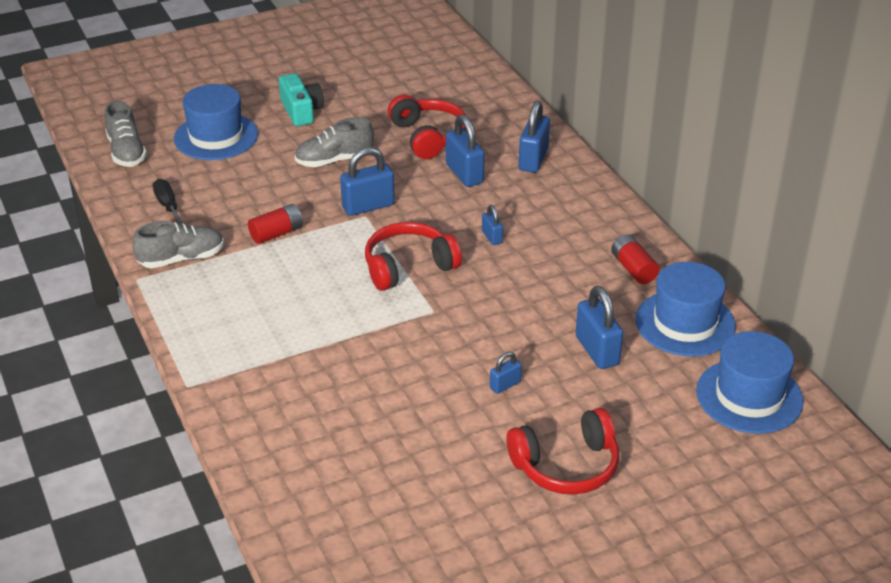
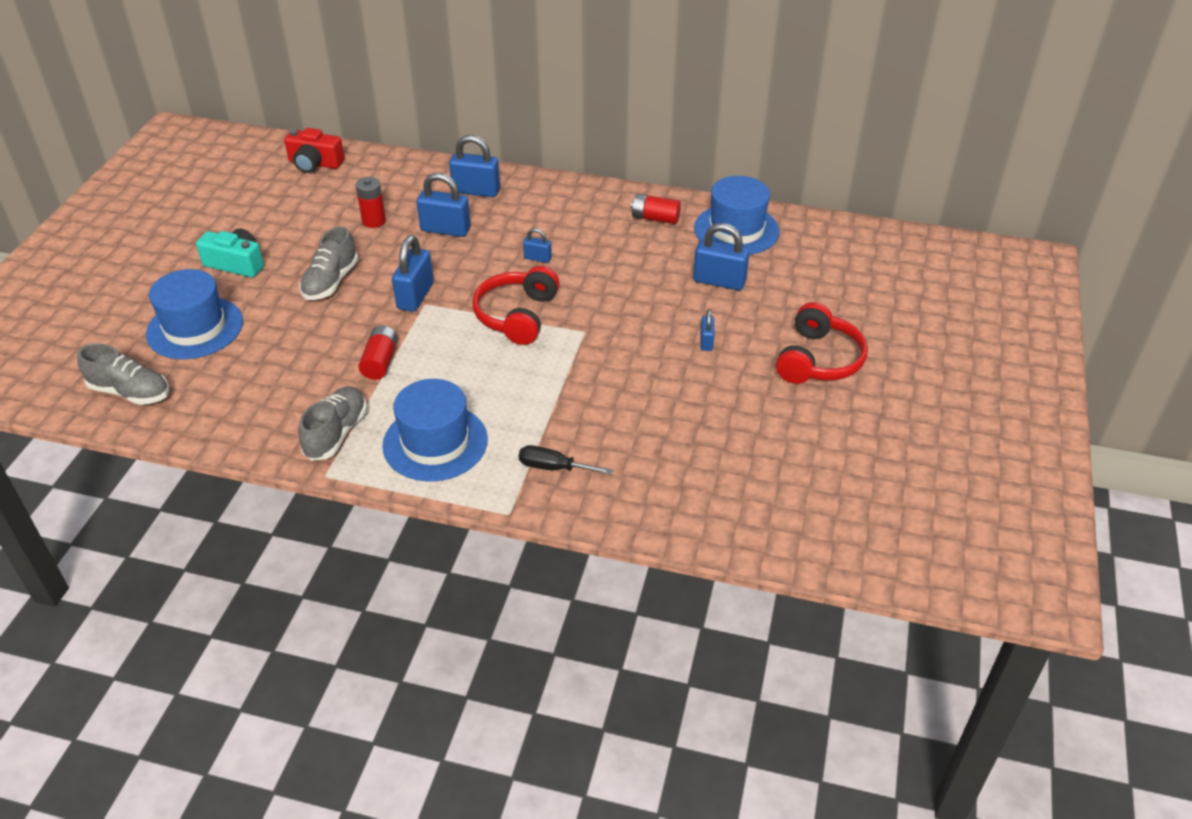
camera: 50 degrees left, 5 degrees up
black screwdriver [153,179,184,224] -> black screwdriver moved to [519,445,613,475]
red headphones [388,95,466,159] -> red battery [356,177,386,228]
blue padlock [519,101,550,173] -> blue padlock turned 45 degrees counterclockwise [449,135,500,197]
blue hat [696,331,804,434] -> blue hat moved to [382,379,488,481]
none -> red camera [284,128,344,173]

